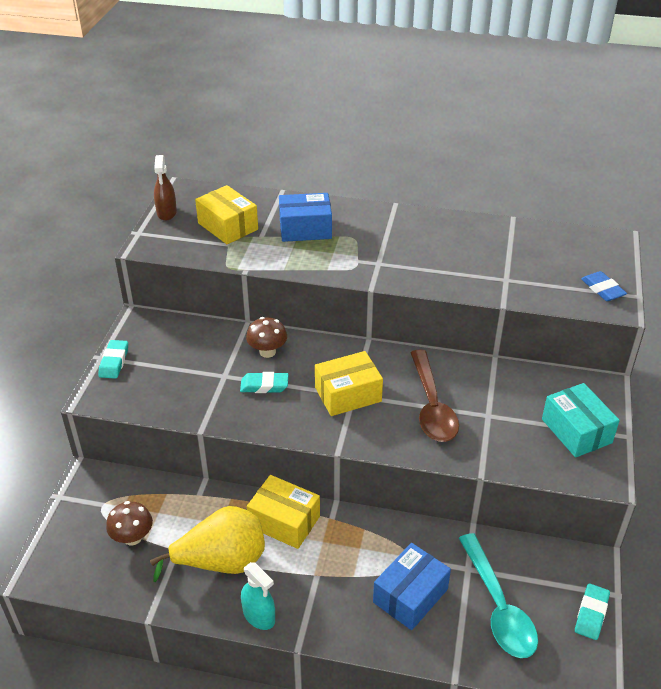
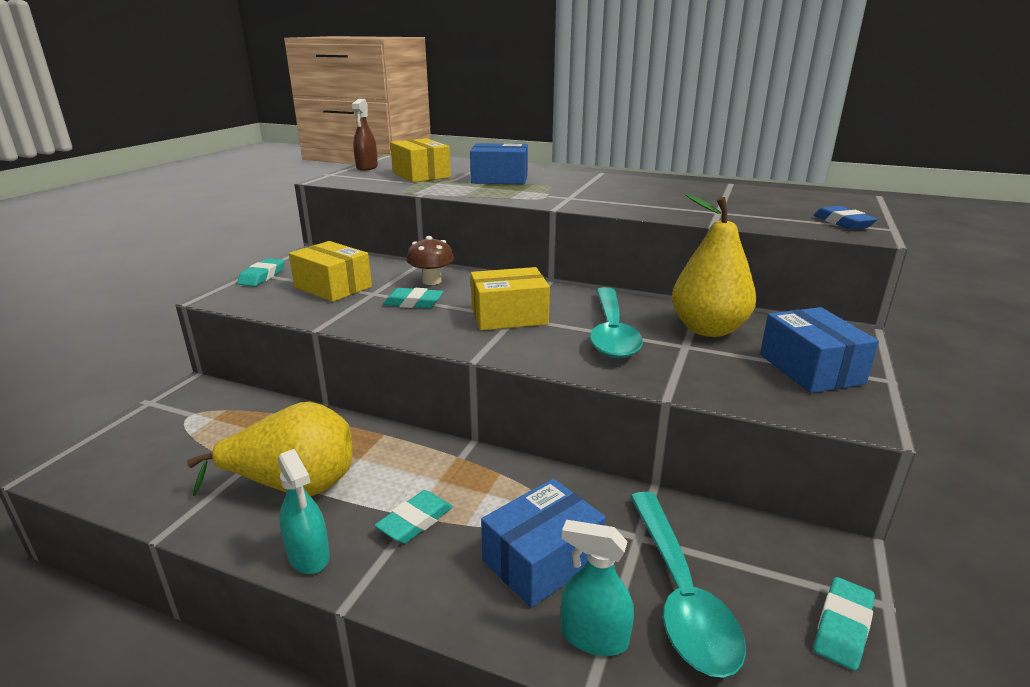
camera: 10 degrees right, 15 degrees down
brown mushroom [106,501,153,546] -> none
yellow box [247,475,320,549] -> yellow box moved to [289,241,372,302]
brown spoon [410,349,459,442] -> turquoise spoon [590,287,643,358]
turquoise box [542,383,620,458] -> blue box [760,307,879,393]
none -> turquoise eraser [375,490,453,544]
none -> turquoise spray bottle [561,520,634,656]
none -> yellow pear [672,194,756,337]

